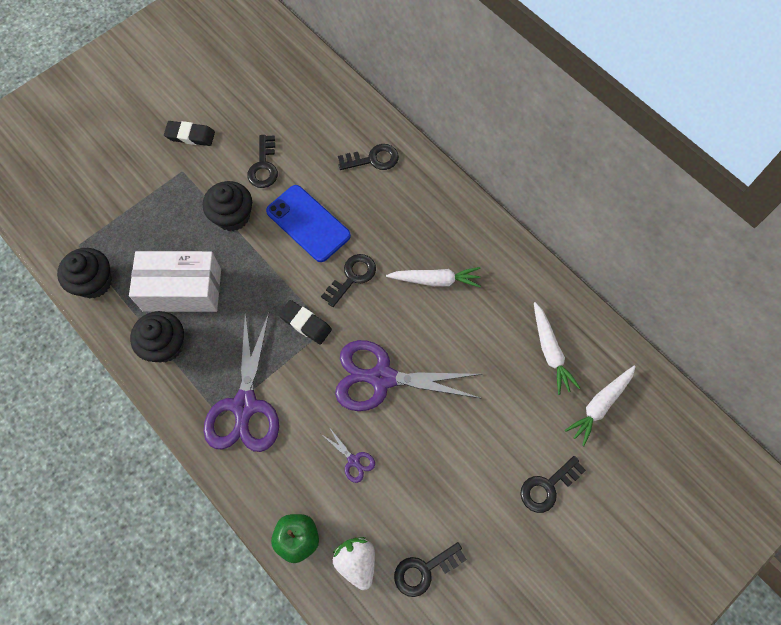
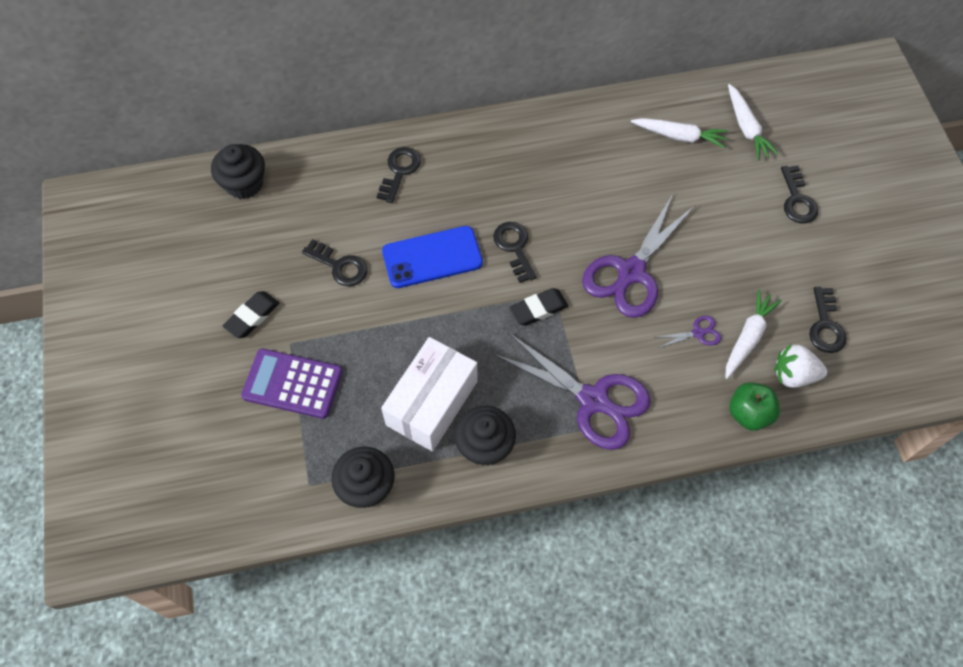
camera: 60 degrees left, 5 degrees down
black cupcake [203,181,252,231] -> black cupcake moved to [211,144,265,199]
white carrot [386,267,481,288] -> white carrot moved to [725,289,782,379]
none -> purple calculator [241,349,343,419]

